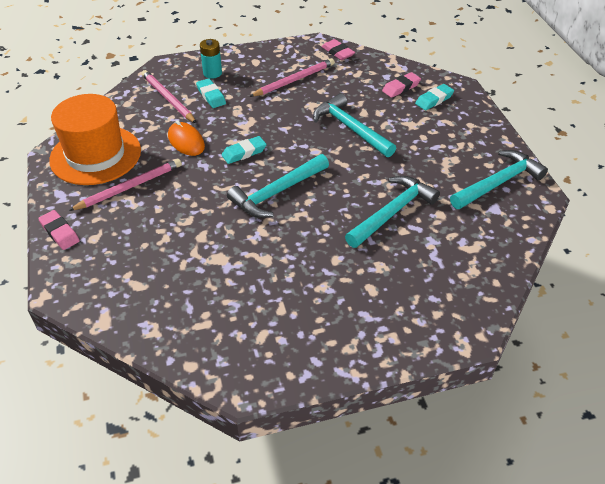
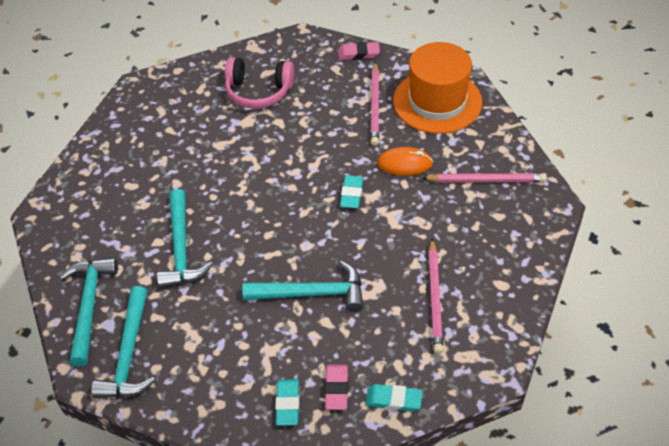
camera: 130 degrees right, 5 degrees up
turquoise eraser [196,78,226,108] -> turquoise eraser moved to [366,384,422,412]
turquoise battery [200,39,222,79] -> none
turquoise hammer [227,154,329,218] -> turquoise hammer moved to [60,258,118,366]
pink eraser [321,39,355,60] -> none
none -> pink headphones [225,57,294,108]

